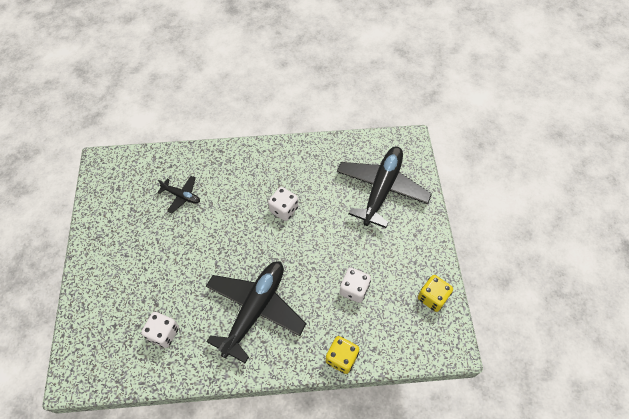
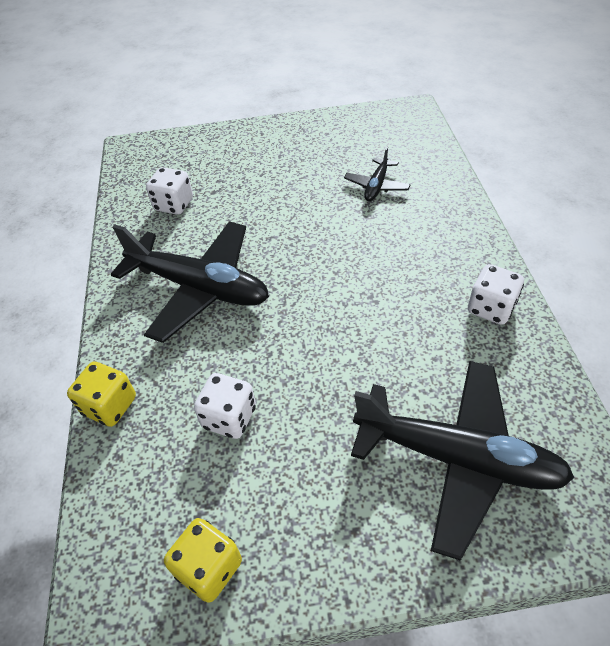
camera: 90 degrees right, 10 degrees down
white dice [268,187,298,221] -> white dice moved to [468,264,524,325]

